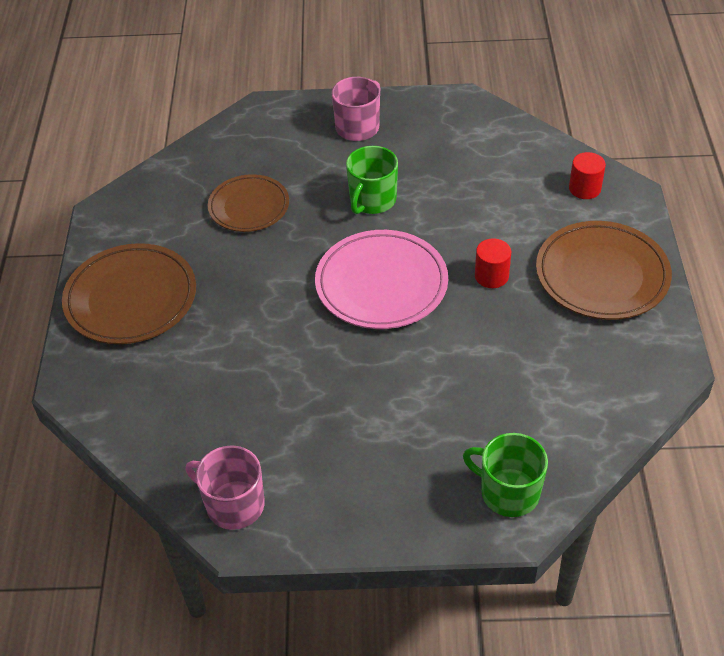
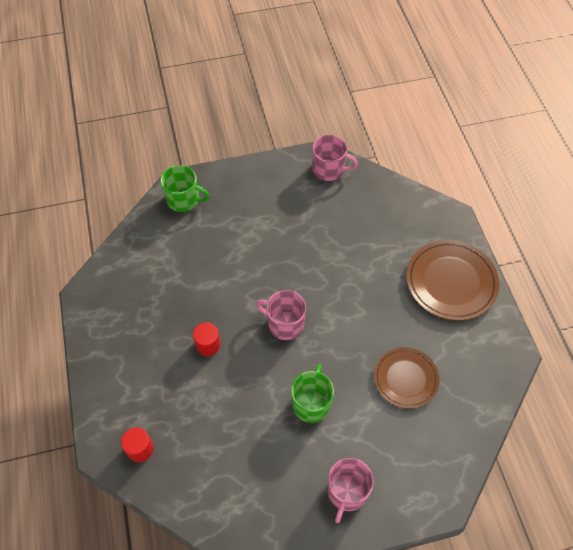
camera: 165 degrees right, 10 degrees up
pink plate [315,230,448,329] -> pink mug [256,290,306,340]
brown plate [536,221,672,320] -> none

